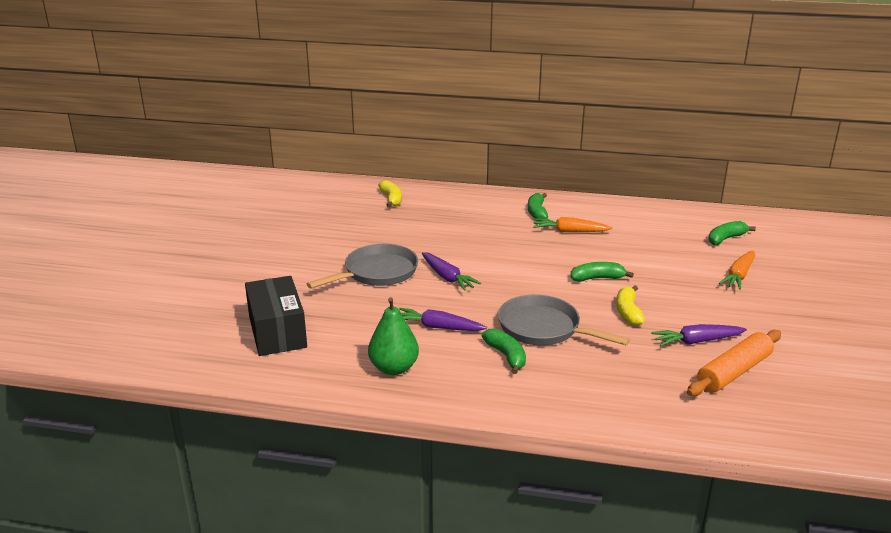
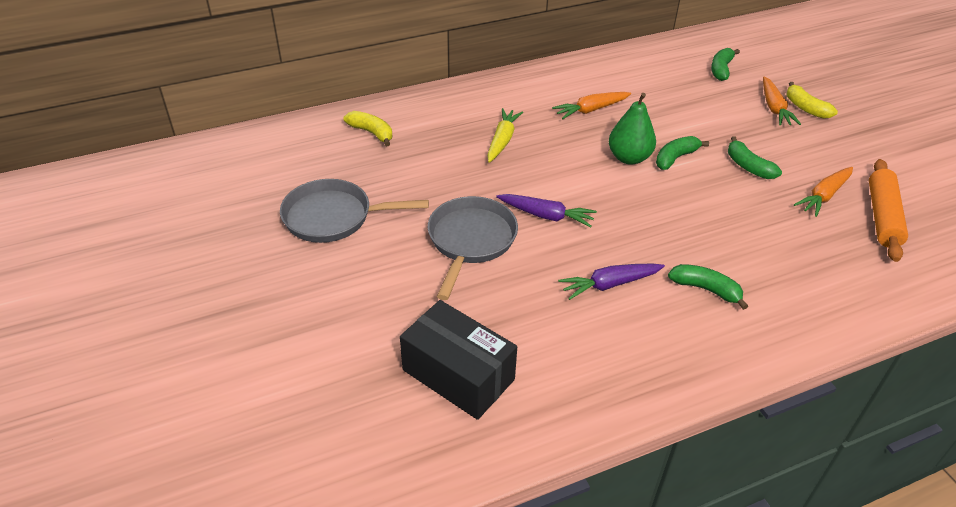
camera: 35 degrees left, 15 degrees up
green pear [368,297,419,375] -> green pear moved to [609,93,656,165]
grey pan [498,295,630,346] -> grey pan moved to [280,179,429,243]
green banana [528,193,548,219] -> green banana moved to [728,136,782,179]
yellow banana [616,285,645,325] -> yellow banana moved to [786,82,838,119]
purple carrot [651,324,747,346] -> orange carrot [794,167,853,217]
none -> yellow carrot [487,108,523,163]

